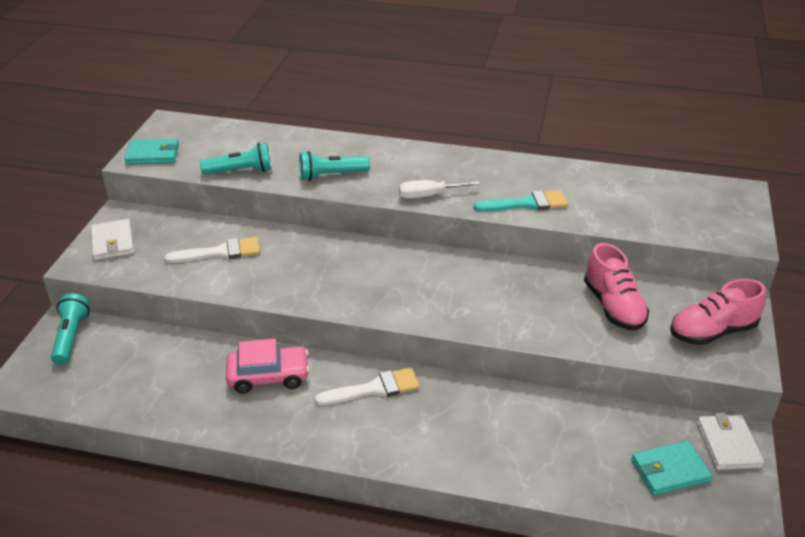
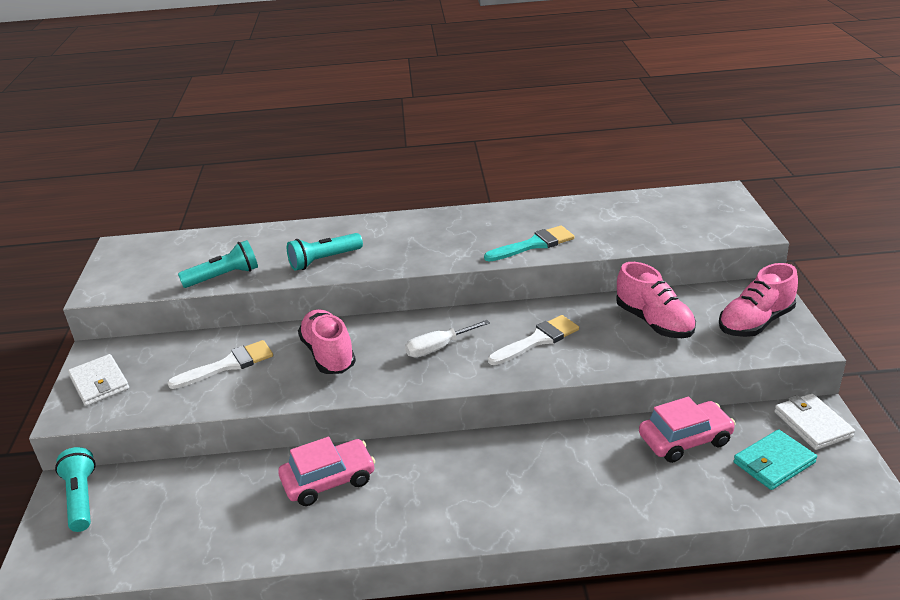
camera: 15 degrees left, 5 degrees down
turquoise wallet [124,138,179,165] -> none
white brush [315,367,420,405] -> white brush moved to [488,315,579,365]
white screwdriver [399,180,480,199] -> white screwdriver moved to [405,320,490,357]
none -> pink shoe [298,309,356,374]
none -> pink car [639,397,736,463]

